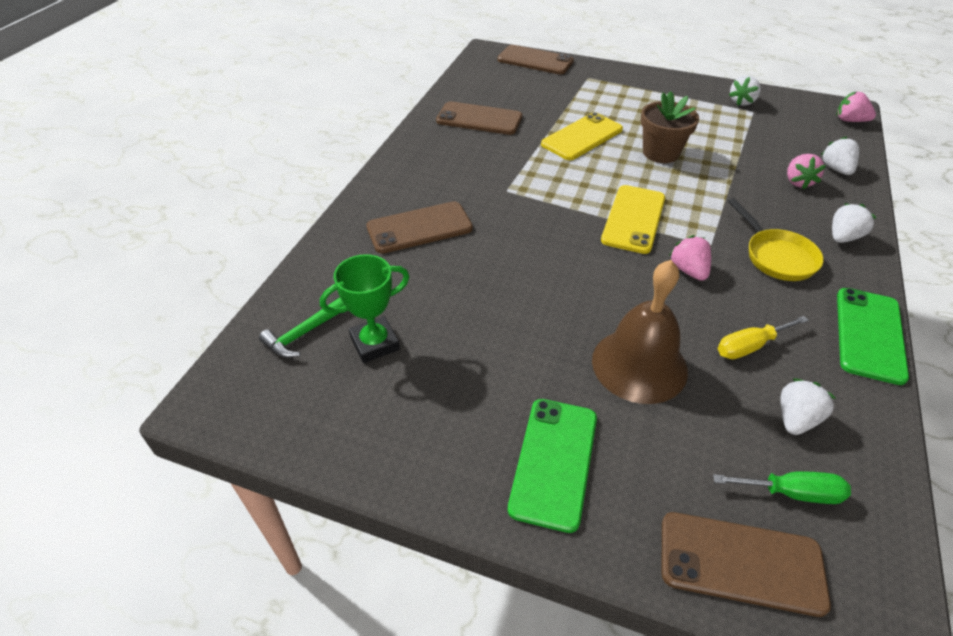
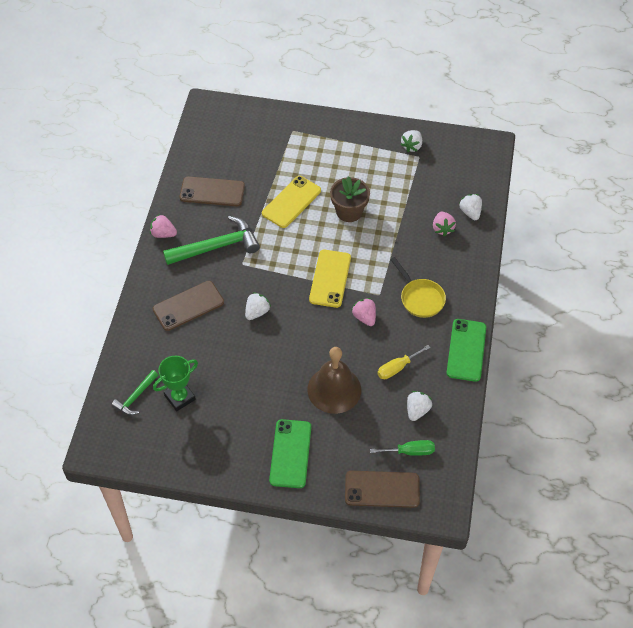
camera: 10 degrees left, 10 degrees up
brown phone [497,45,574,74] -> none
white strawberry [832,203,876,243] -> white strawberry moved to [245,292,271,320]
pink strawberry [837,91,876,122] -> pink strawberry moved to [150,214,177,238]
none -> green hammer [163,216,260,265]

